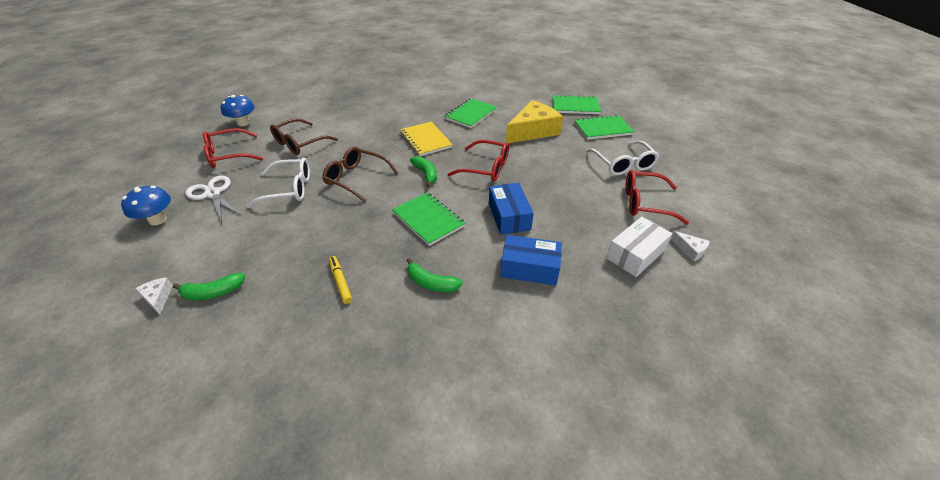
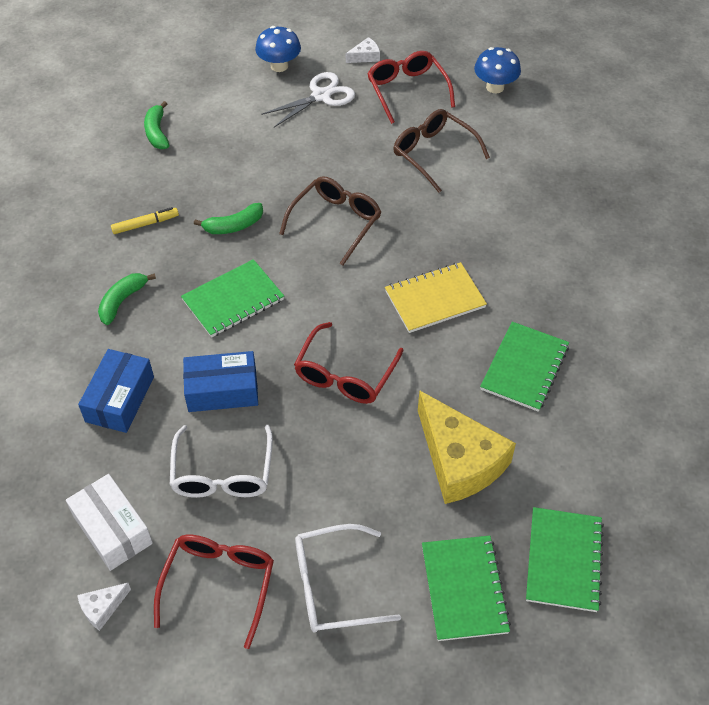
camera: 95 degrees right, 10 degrees up
white cheese [135,277,173,314] -> white cheese moved to [346,37,380,63]
white glasses [247,158,310,208] -> white glasses moved to [170,425,273,498]
green banana [410,156,437,187] -> green banana moved to [194,203,263,234]
green notebook [444,98,497,128] -> green notebook turned 75 degrees clockwise [480,322,569,412]

